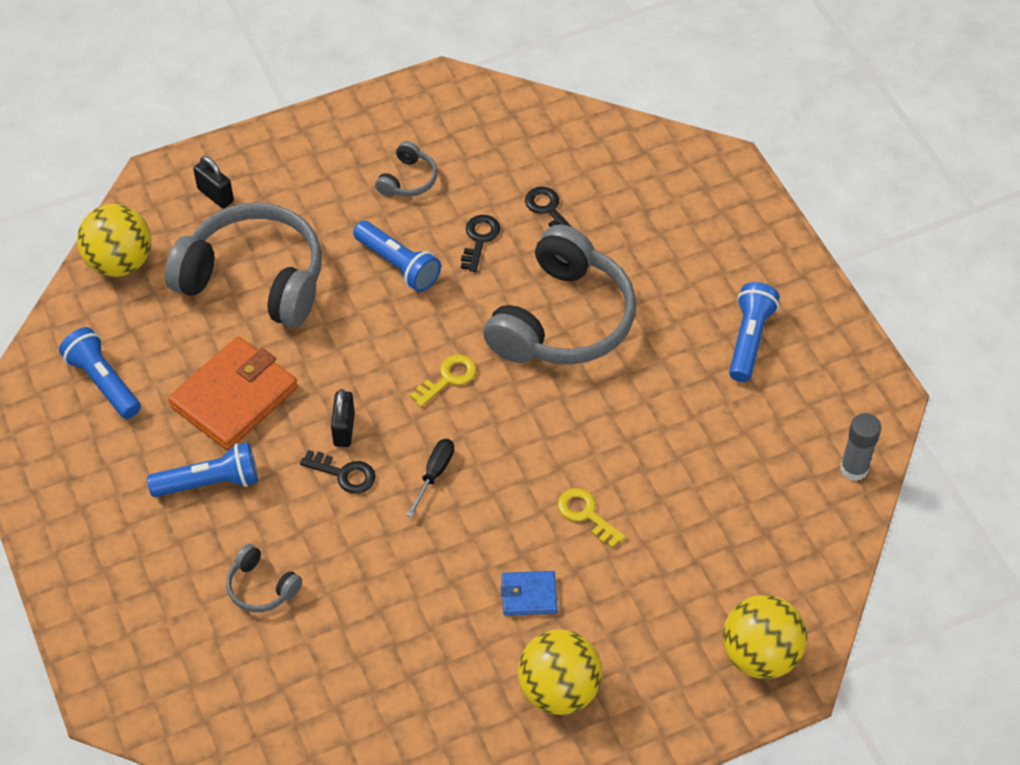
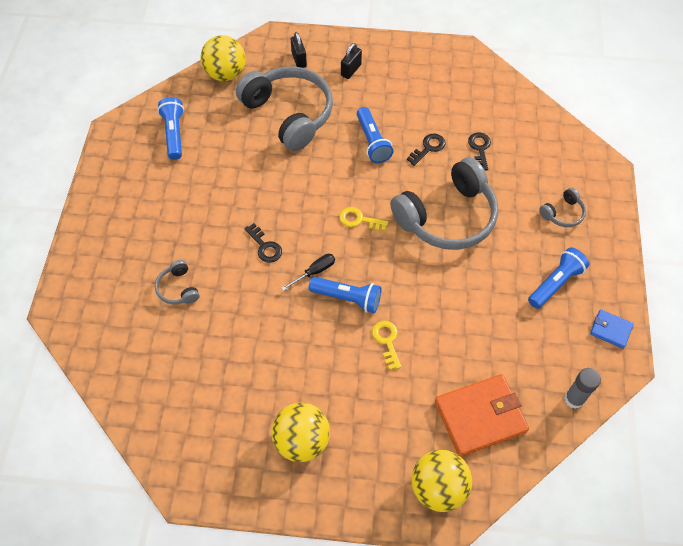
camera: 30 degrees right, 5 degrees up
blue flashlight [147,442,258,497] -> blue flashlight moved to [309,277,381,313]
orange wallet [168,336,298,450] -> orange wallet moved to [435,374,529,457]
black padlock [331,389,355,447] -> black padlock moved to [341,43,362,79]
grey headphones [375,141,437,197] -> grey headphones moved to [539,188,586,227]
yellow key [410,354,477,407] -> yellow key turned 150 degrees counterclockwise [339,207,388,231]
blue wallet [501,571,558,616] -> blue wallet moved to [590,309,634,349]

